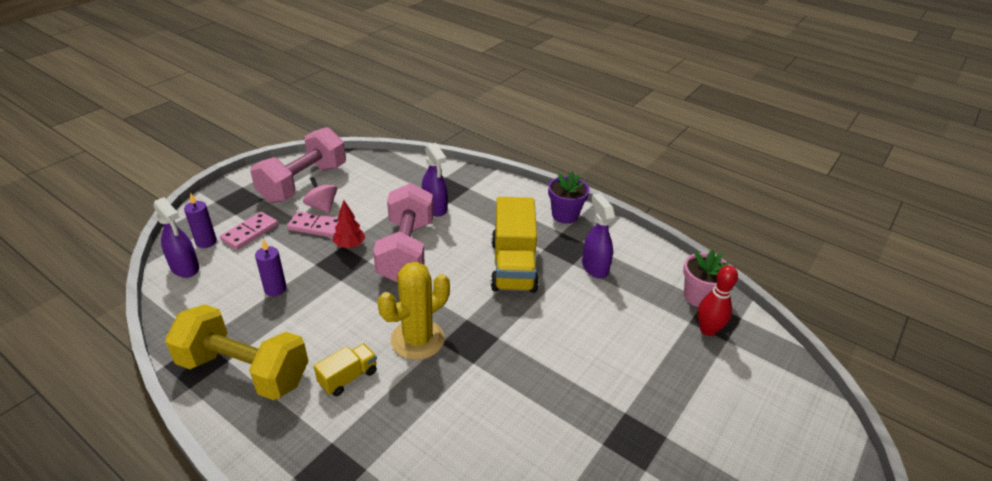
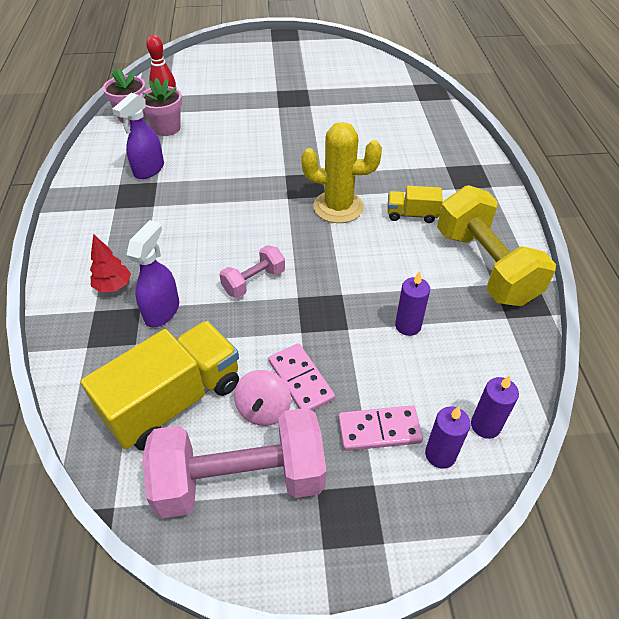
camera: 130 degrees left, 10 degrees up
purple spray bottle [153,197,199,278] -> purple candle [471,375,519,439]
red tree [333,200,365,248] -> red tree moved to [90,234,131,293]
pink dumbbell [373,183,433,283] -> pink dumbbell [219,245,285,298], size x0.50
yellow truck [491,197,539,293] -> yellow truck moved to [80,320,239,451]
purple flower pot [548,171,590,224] -> none
none -> pink flower pot [140,78,182,136]

